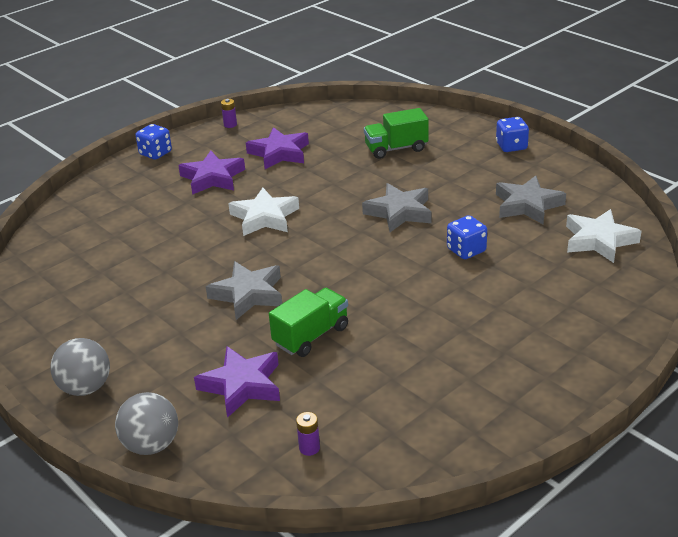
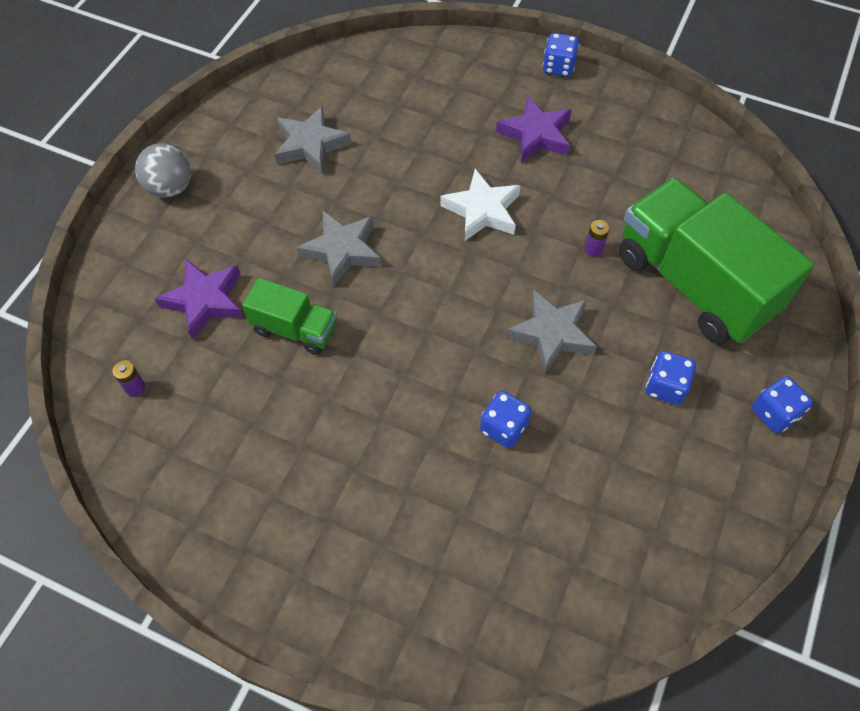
camera: 65 degrees right, 25 degrees up
grey ball [115,392,178,455] -> none
purple battery [221,99,237,128] -> purple battery moved to [585,220,610,256]
purple star [246,127,309,169] -> none
green truck [364,108,429,159] -> green truck [619,178,814,344], size x2.02
grey star [496,175,566,225] -> grey star moved to [275,106,351,174]
white star [566,209,641,263] -> none
none -> blue dice [646,351,696,405]

